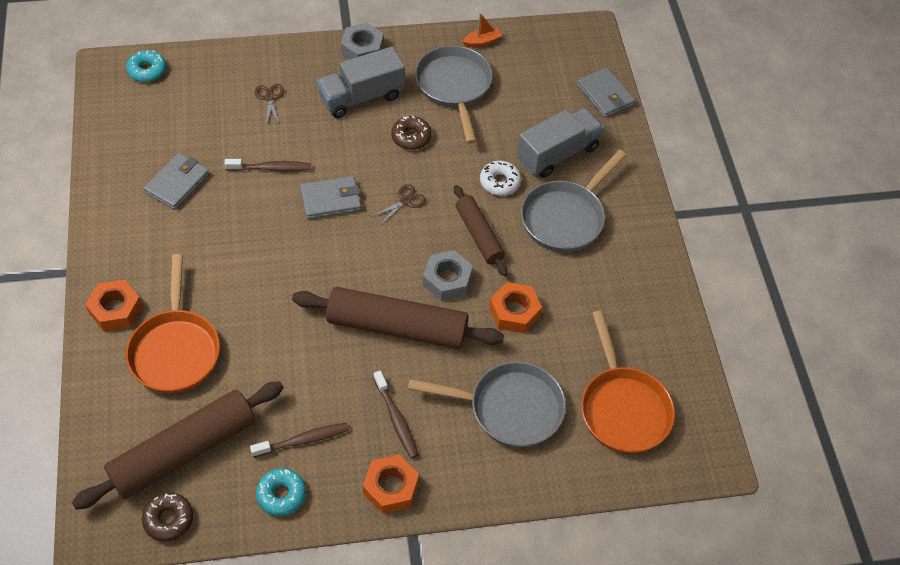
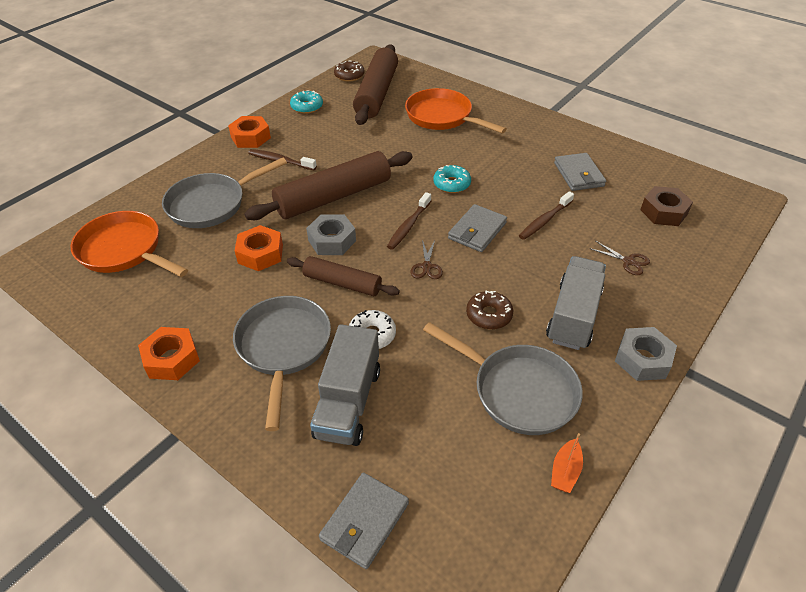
camera: 140 degrees right, 10 degrees down
orange nut [85,280,142,331] -> orange nut moved to [138,327,200,380]
turquoise donut [126,50,166,82] -> turquoise donut moved to [433,165,471,193]
brown toothbrush [250,423,349,457] -> brown toothbrush moved to [387,192,431,250]
grey wallet [577,67,635,118] -> grey wallet turned 75 degrees counterclockwise [319,473,409,569]
none -> brown nut [640,186,693,226]

